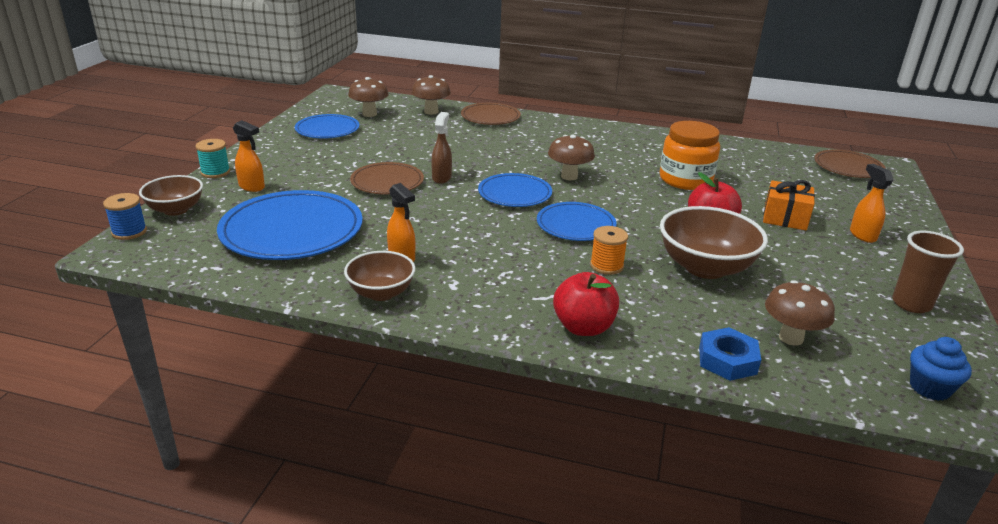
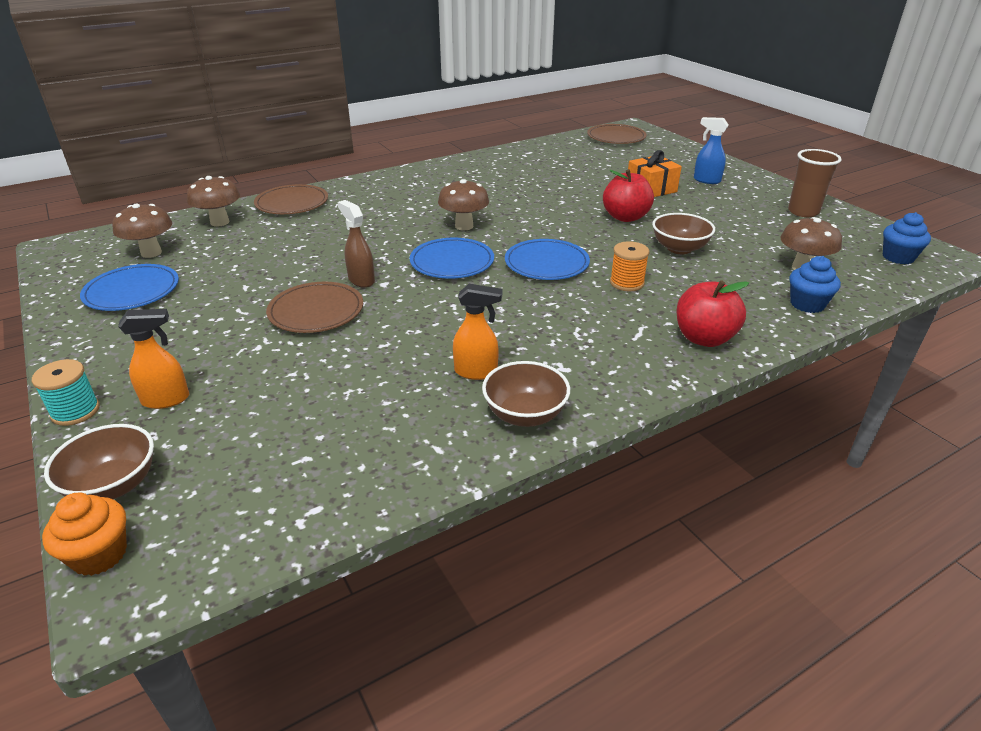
camera: 45 degrees left, 5 degrees up
blue spool [103,193,147,240] -> orange cupcake [42,493,127,576]
blue plate [217,190,363,260] -> none
orange jar [660,121,720,190] -> none
brown bowl [660,206,768,279] -> brown bowl [652,213,715,254], size x0.62
blue nut [699,327,761,381] -> blue cupcake [789,256,841,313]
orange spray bottle [850,164,893,243] -> blue spray bottle [694,117,729,184]

